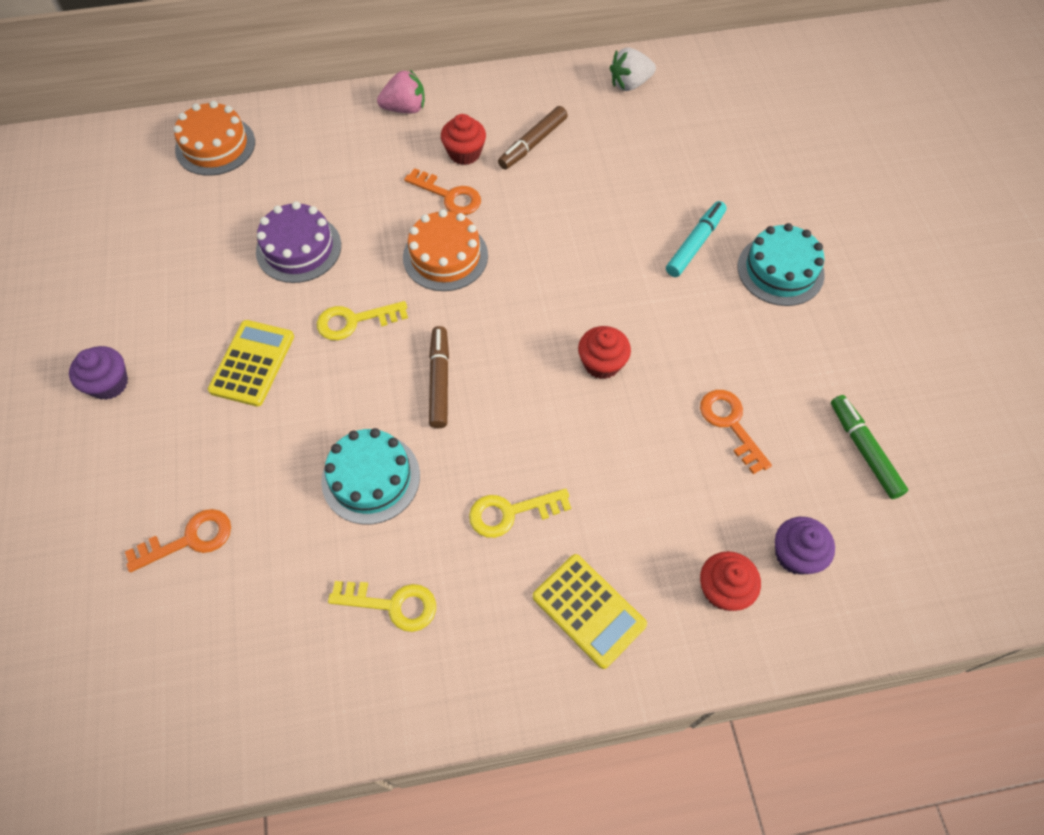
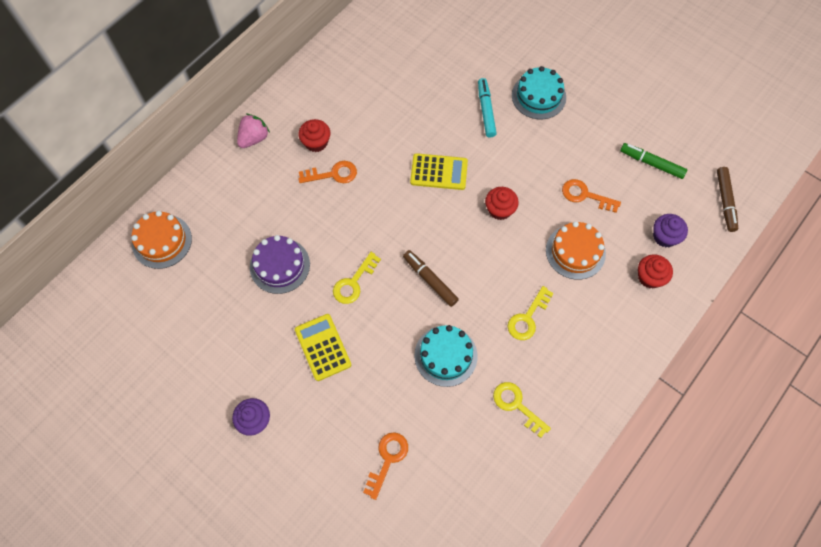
camera: 40 degrees left, 5 degrees up
yellow key [328,581,436,632] -> yellow key turned 105 degrees counterclockwise [493,382,551,438]
orange cake [403,209,488,291] -> orange cake moved to [546,221,606,280]
brown marker [498,106,568,170] -> brown marker moved to [717,167,738,232]
yellow calculator [533,554,647,669] -> yellow calculator moved to [410,153,468,190]
white strawberry [610,48,656,91] -> none

